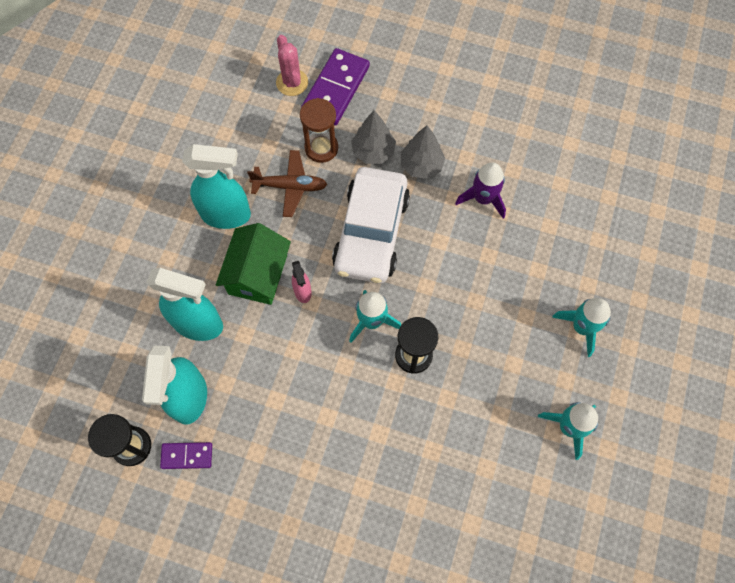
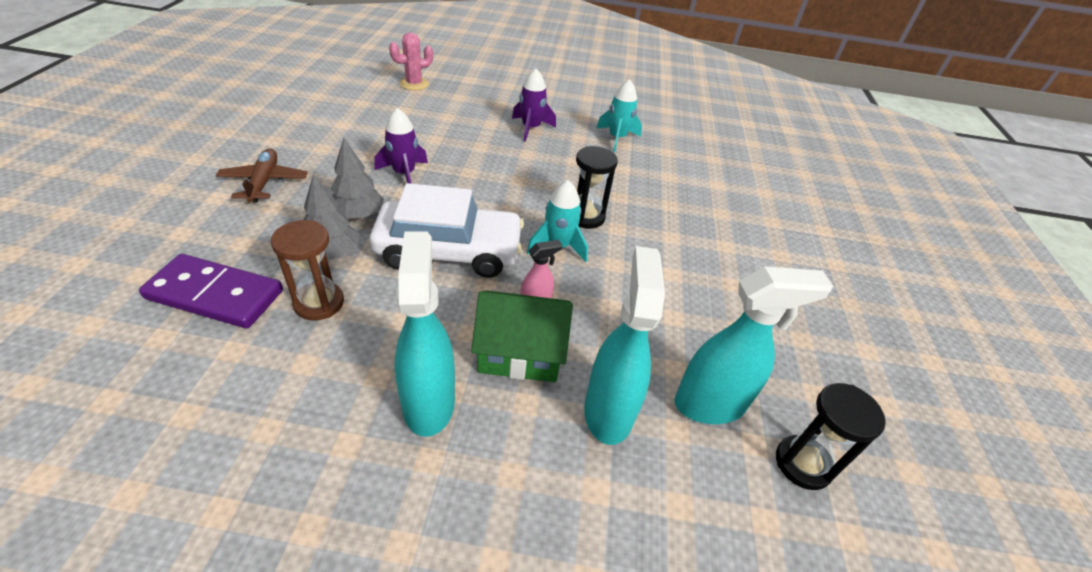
camera: 105 degrees left, 25 degrees down
purple domino [160,442,212,469] -> none
brown plane [247,150,327,217] -> brown plane moved to [216,149,308,202]
pink cactus [276,35,308,96] -> pink cactus moved to [389,32,433,90]
turquoise rocket [552,298,611,357] -> purple rocket [512,69,556,142]

